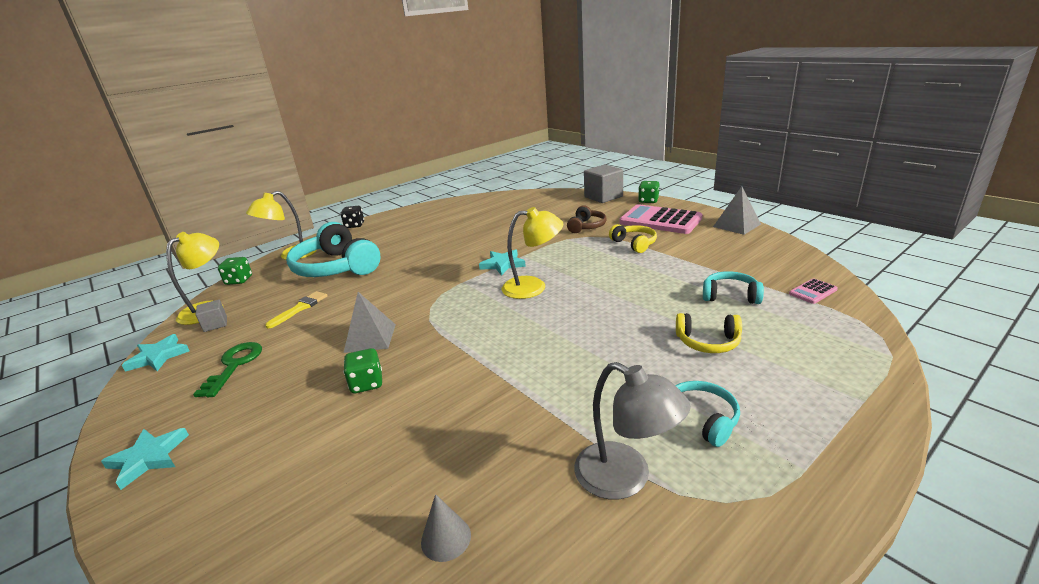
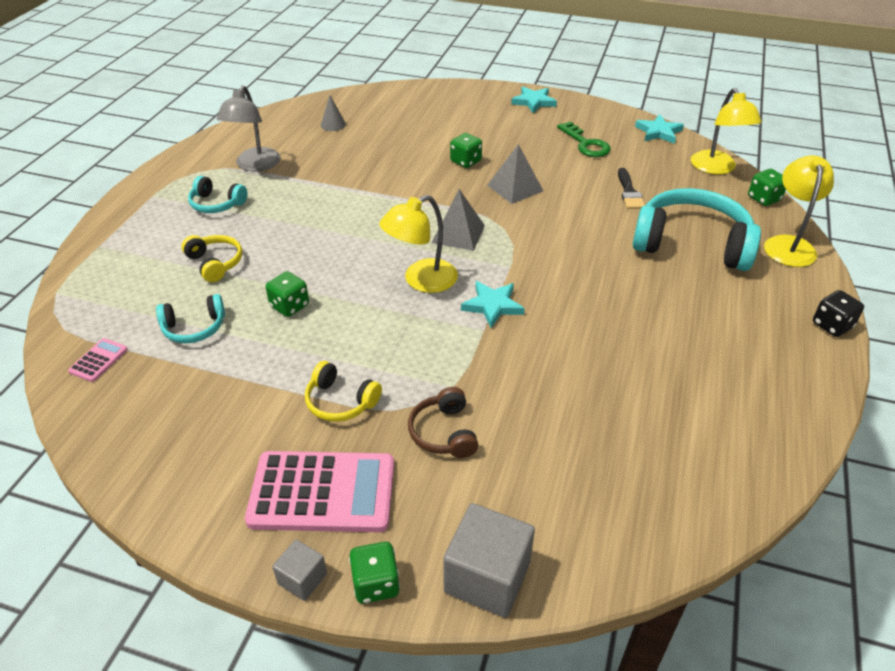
camera: 145 degrees right, 15 degrees up
grey cube [196,300,227,332] -> grey cube moved to [272,539,327,601]
yellow brush [265,291,327,329] -> black brush [618,168,645,209]
grey lamp [574,362,691,499] -> grey lamp turned 90 degrees counterclockwise [217,85,280,171]
yellow headphones [676,313,742,353] -> yellow headphones turned 75 degrees clockwise [182,235,242,282]
grey pyramid [713,186,761,235] -> grey pyramid moved to [432,189,485,251]
none -> green dice [266,271,309,317]

